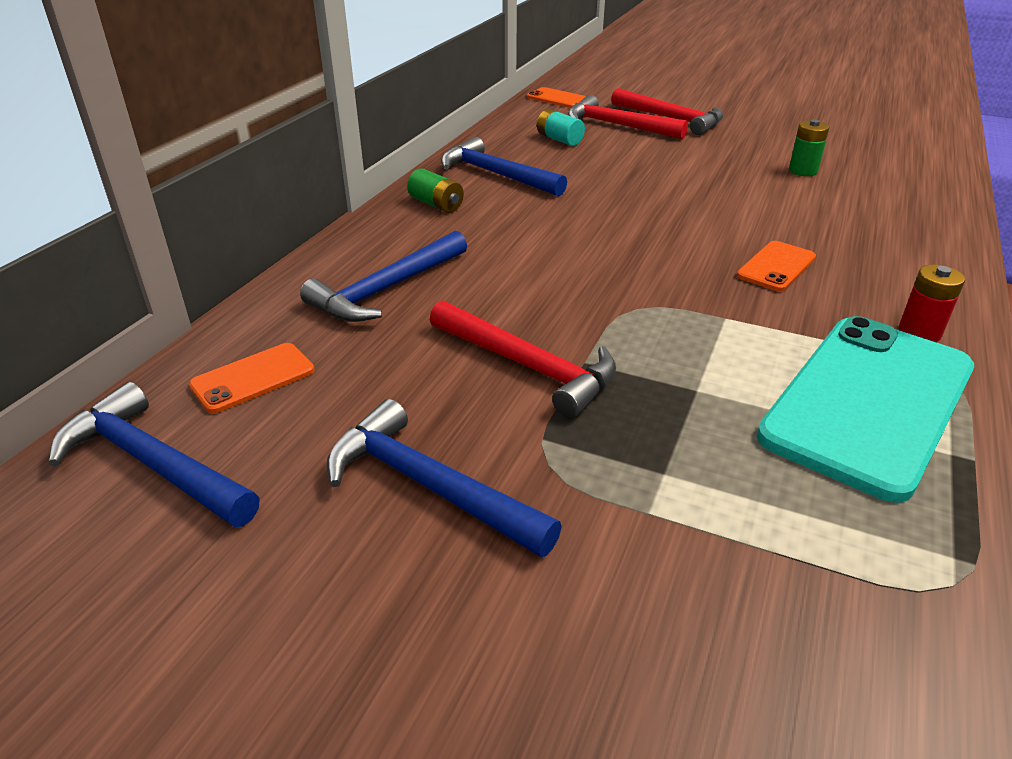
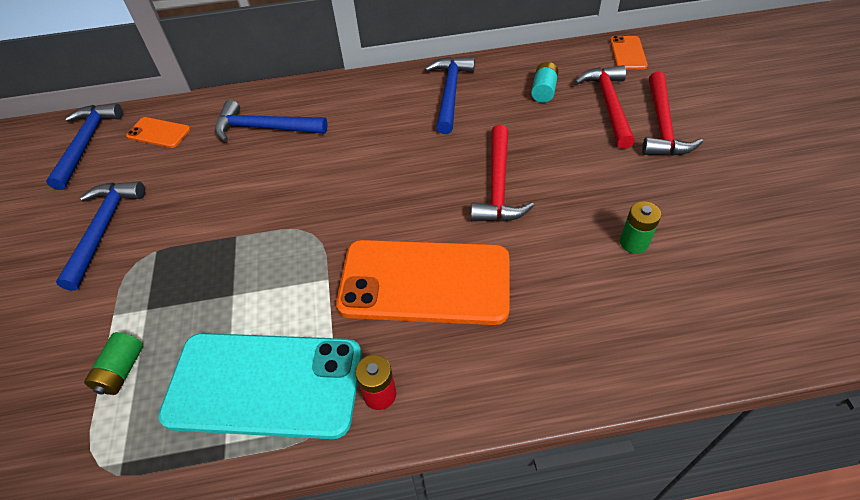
camera: 60 degrees right, 15 degrees up
green battery [407,168,464,213] -> green battery moved to [84,332,143,395]
red hammer [430,301,616,418] -> red hammer moved to [471,125,534,222]
orange phone [737,241,816,291] -> orange phone [336,240,510,325], size x2.23

